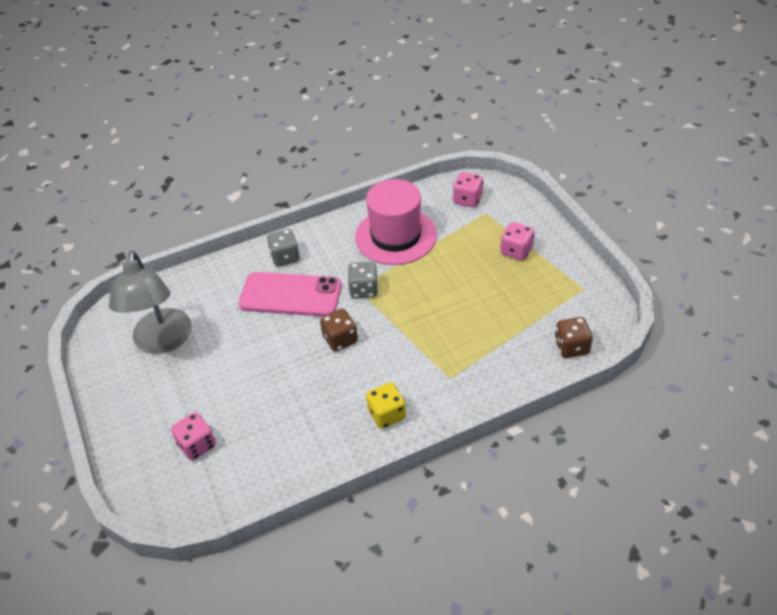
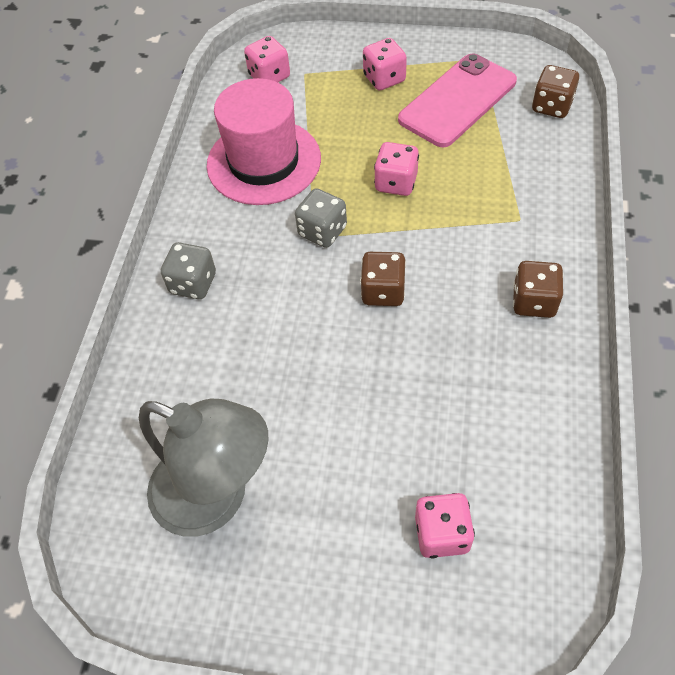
camera: 55 degrees left, 10 degrees up
pink phone [239,272,342,317] -> pink phone moved to [398,53,517,147]
yellow dice [366,382,406,429] -> brown dice [513,261,564,318]
none -> pink dice [374,142,419,196]

